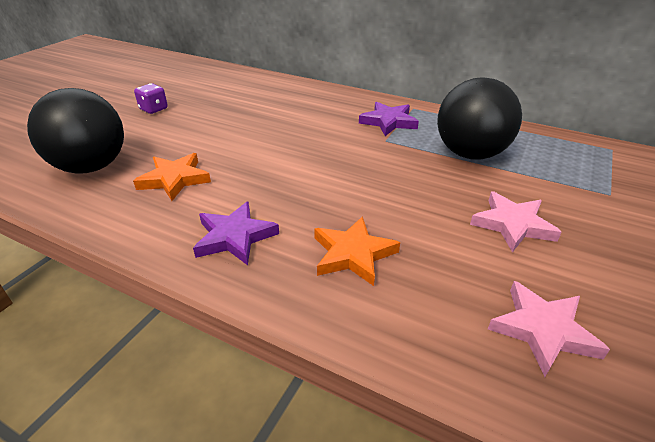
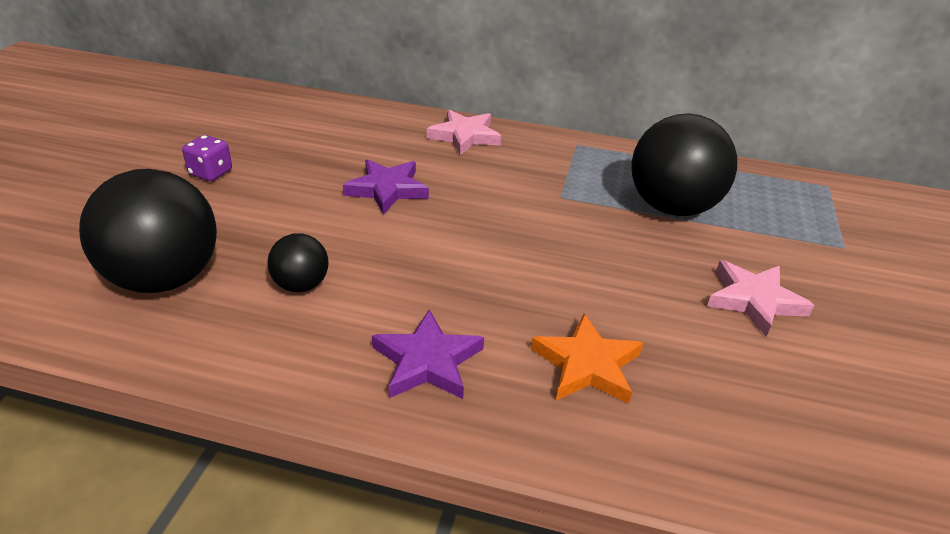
camera: 15 degrees left, 0 degrees up
orange star [133,153,211,201] -> black ball [267,234,329,292]
purple star [359,102,419,136] -> purple star moved to [343,159,429,215]
pink star [488,281,610,377] -> pink star moved to [427,110,501,155]

